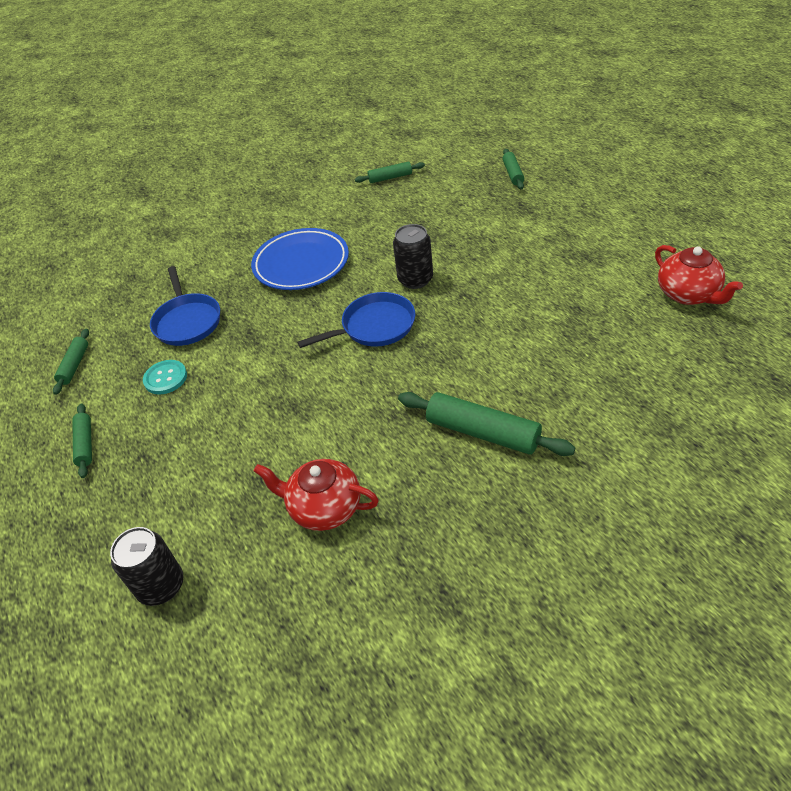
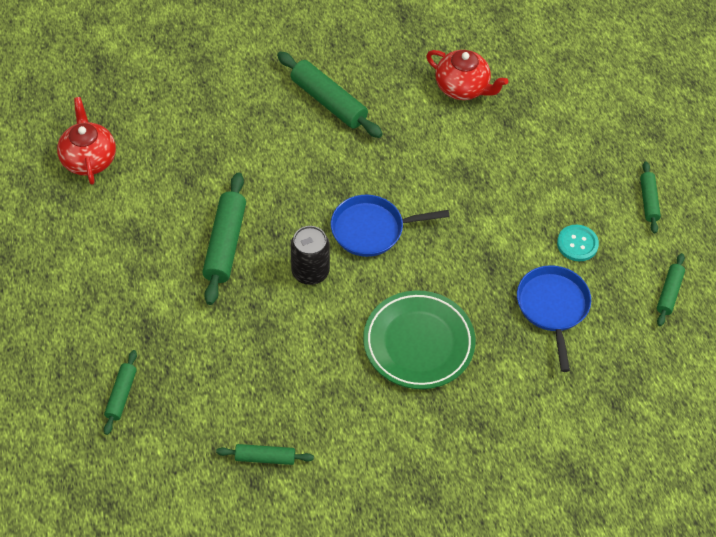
camera: 170 degrees left, 10 degrees up
black can [110,527,184,606] -> none
blue plate [251,228,349,290] -> green plate [363,290,475,389]
none -> green rolling pin [202,172,246,305]

